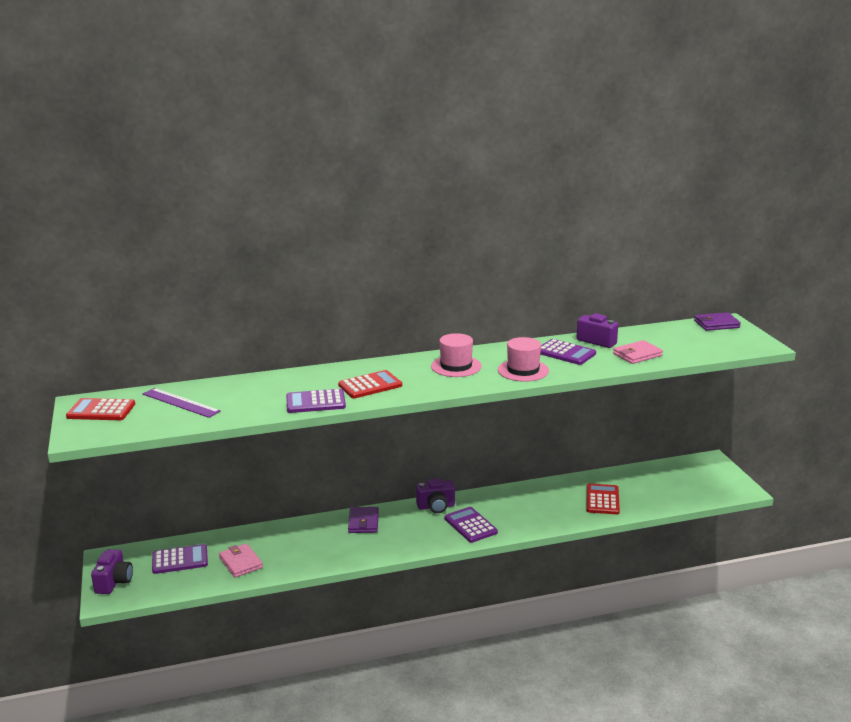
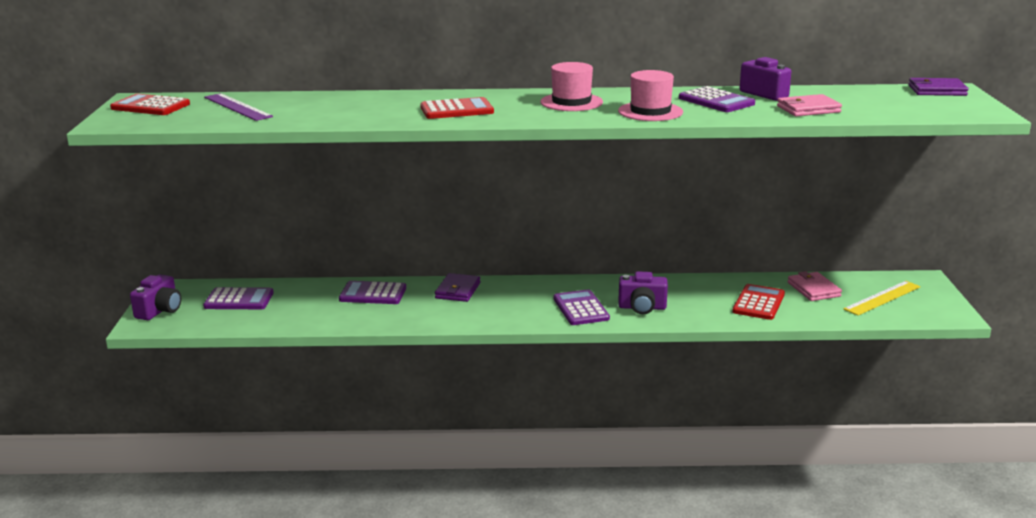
camera: 15 degrees right, 0 degrees up
pink wallet [219,543,263,578] -> pink wallet moved to [787,271,842,301]
purple calculator [286,389,346,413] -> purple calculator moved to [339,281,406,304]
purple camera [416,478,455,513] -> purple camera moved to [618,271,668,315]
none -> yellow ruler [843,281,921,316]

